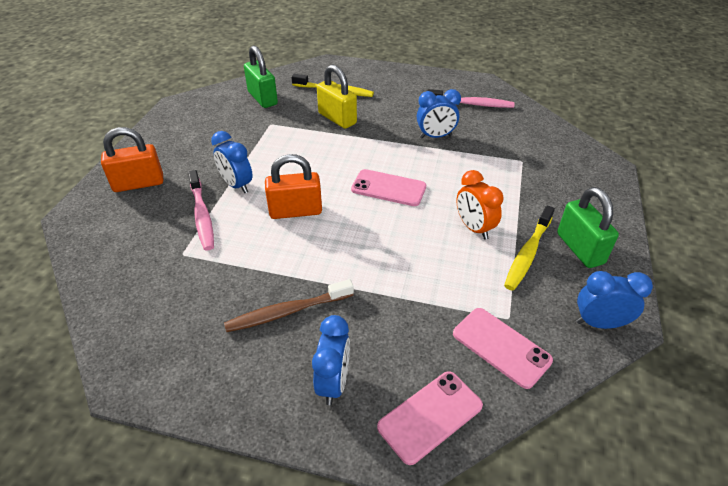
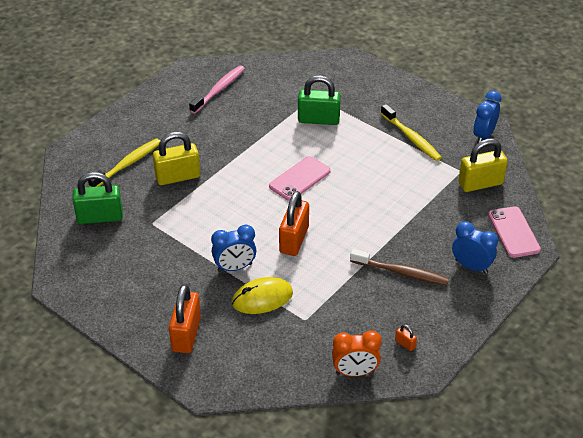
camera: 65 degrees left, 0 degrees up
pink toothbrush [188,170,214,251] -> yellow mouse [232,277,293,314]
brown toothbrush [224,279,354,332] -> brown toothbrush turned 75 degrees counterclockwise [350,249,449,285]
blue clock [417,89,461,138] -> none
pink phone [453,308,553,389] -> yellow padlock [458,139,508,192]
orange clock [456,170,503,240] -> orange clock moved to [332,331,382,377]
green padlock [557,187,619,268] -> green padlock moved to [298,75,341,125]
none -> orange padlock [395,324,417,351]

